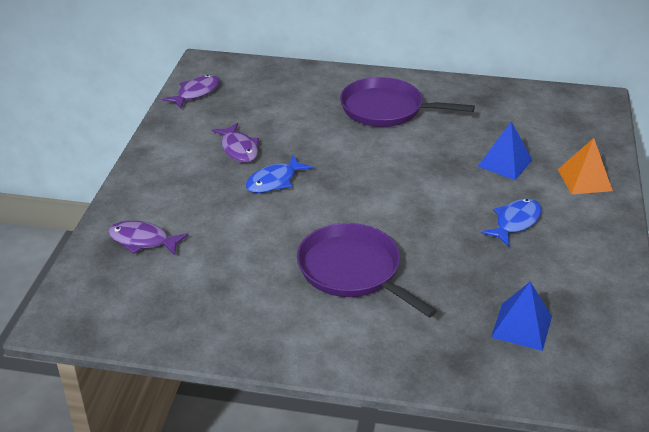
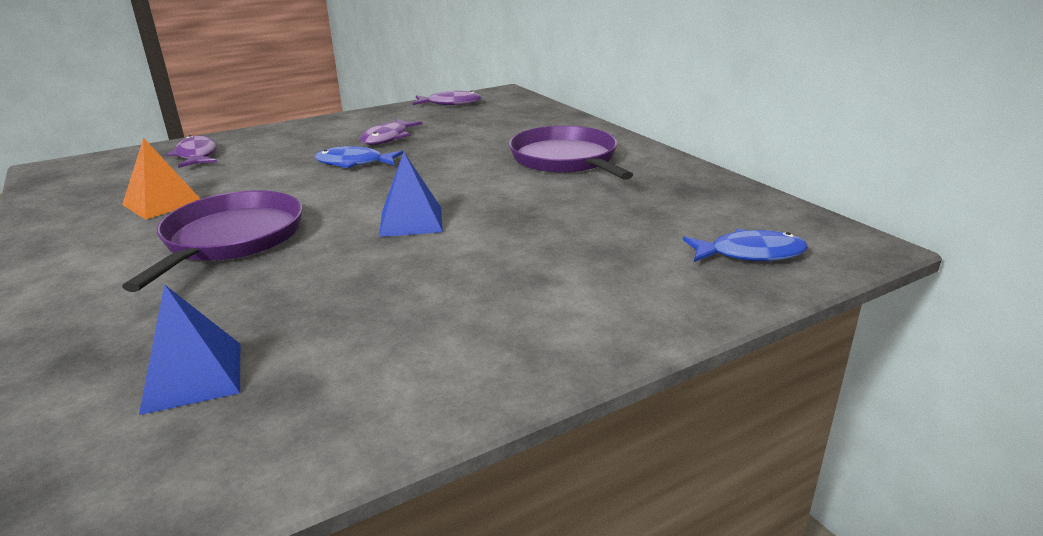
camera: 50 degrees right, 10 degrees down
blue pyramid [477,122,532,180] -> blue pyramid moved to [379,152,443,237]
blue fish [481,198,542,247] -> blue fish moved to [683,229,808,262]
orange pyramid [558,138,613,194] -> orange pyramid moved to [122,138,200,220]

